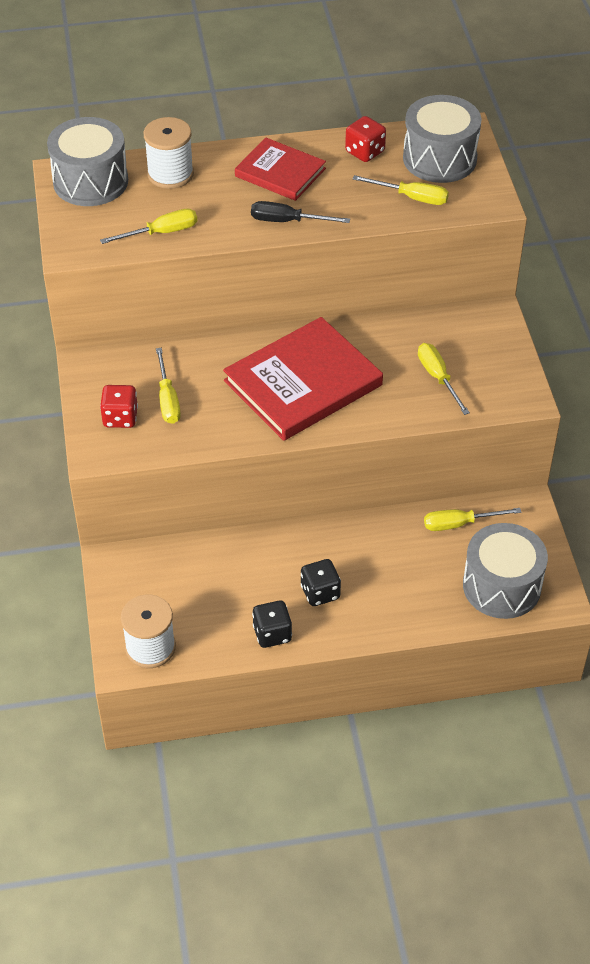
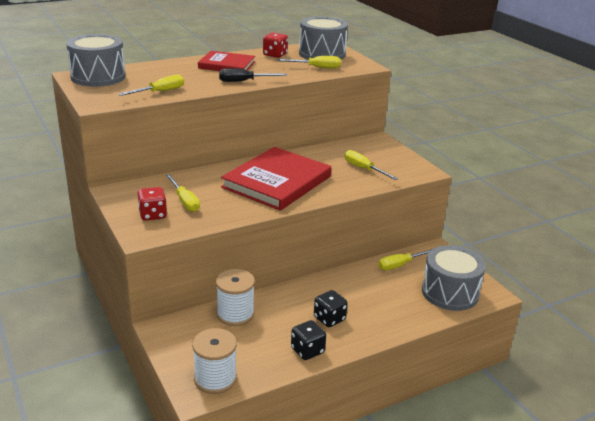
camera: 20 degrees left, 20 degrees down
white spool [143,117,194,189] -> white spool moved to [216,269,255,326]

